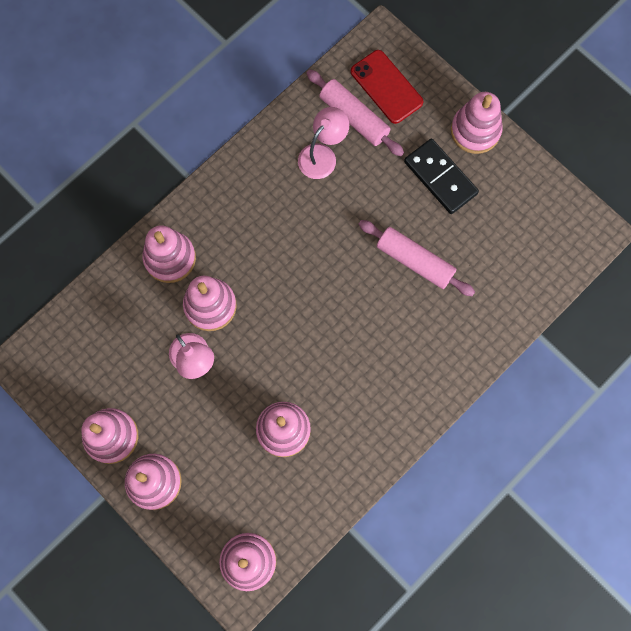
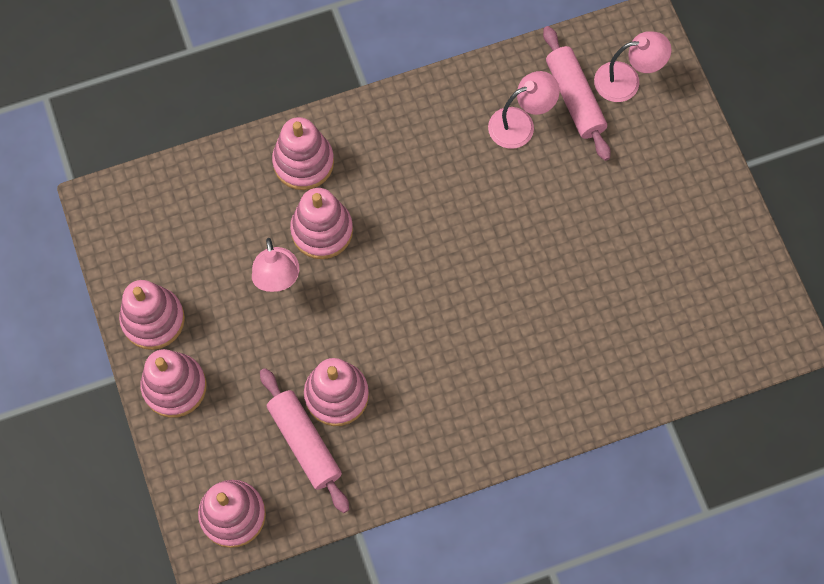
camera: 25 degrees right, 5 degrees down
red phone [351,50,423,124] -> pink lamp [594,31,671,102]
pink rolling pin [359,220,475,296] -> pink rolling pin moved to [260,368,349,513]
black domino [404,139,479,214] -> none
pink stacking toy [451,92,503,154] -> none

